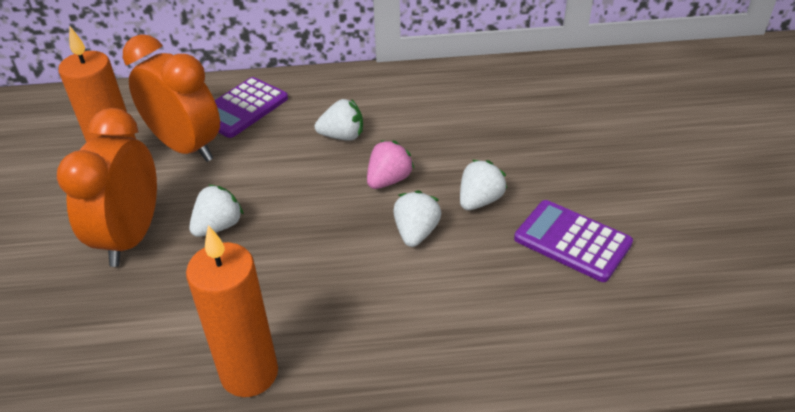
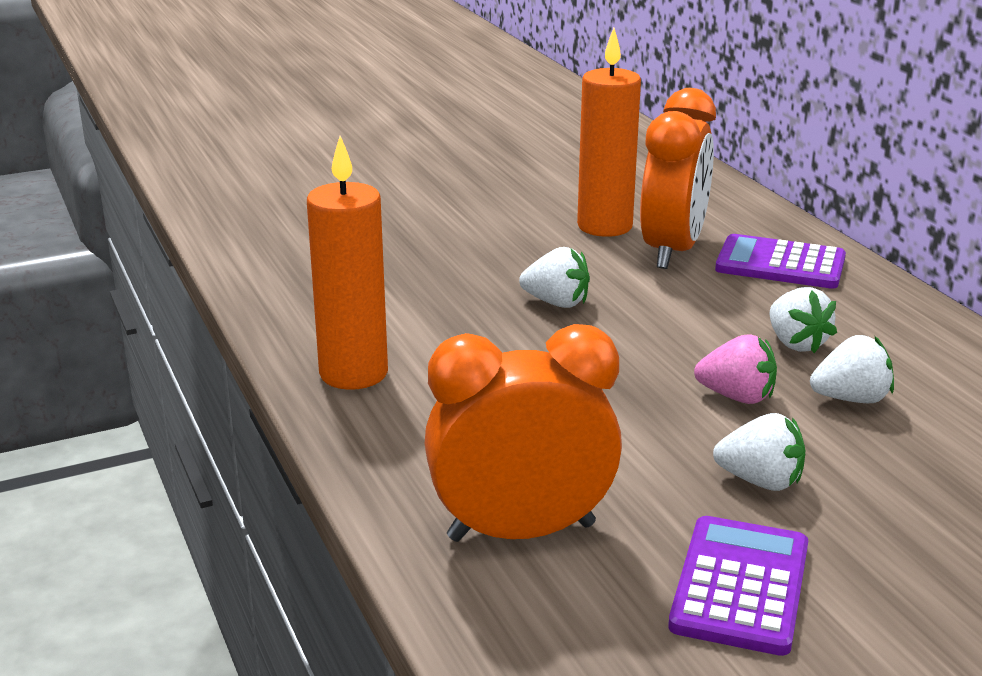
camera: 70 degrees right, 15 degrees down
orange clock [57,108,157,267] -> orange clock moved to [425,324,622,542]
white strawberry [393,190,441,247] -> white strawberry moved to [810,335,894,403]

